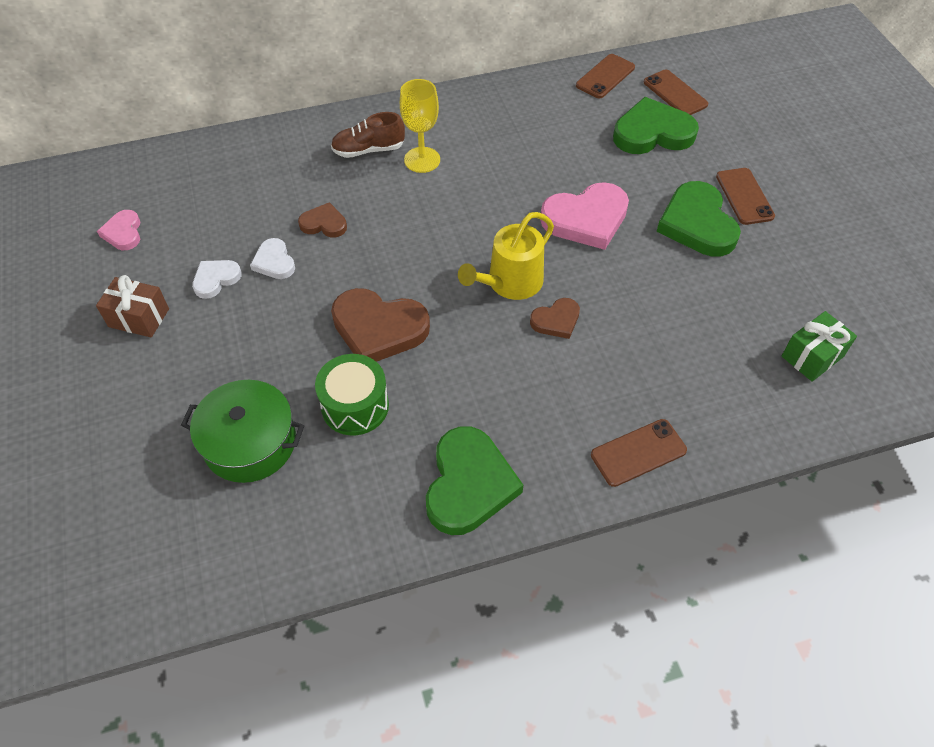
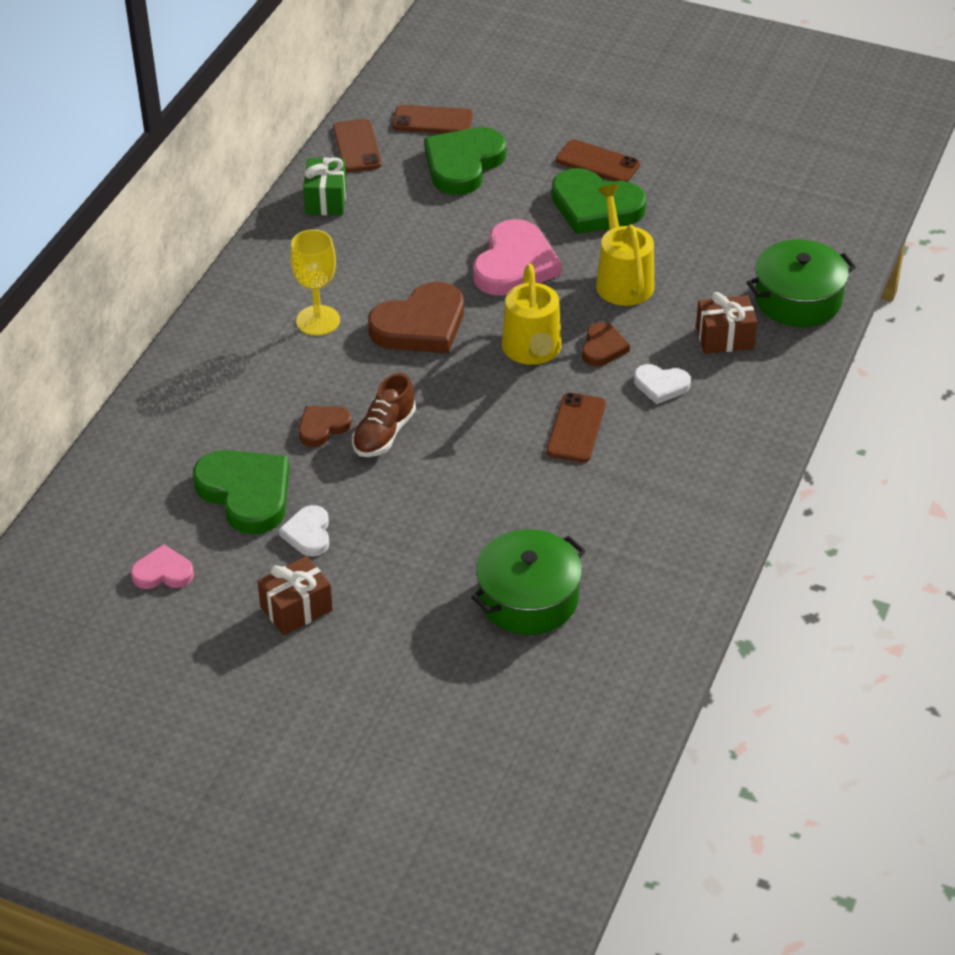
camera: 50 degrees left, 10 degrees down
pink heart [97,210,140,250] -> pink heart turned 150 degrees clockwise [131,544,194,589]
white heart [250,238,295,279] -> white heart moved to [634,364,691,404]
green drum [315,354,389,435] -> none
brown shoe [331,112,405,158] -> brown shoe moved to [352,373,416,457]
brown heart [331,288,430,362] -> brown heart moved to [368,282,464,353]
green heart [426,426,523,535] -> green heart moved to [193,450,289,534]
brown phone [591,419,687,487] -> brown phone moved to [546,393,606,462]
green gift [782,311,857,382] -> green gift moved to [303,158,347,215]
none -> yellow watering can [596,184,654,306]
none -> brown gift [696,292,757,354]
none -> green pot [747,239,856,327]

